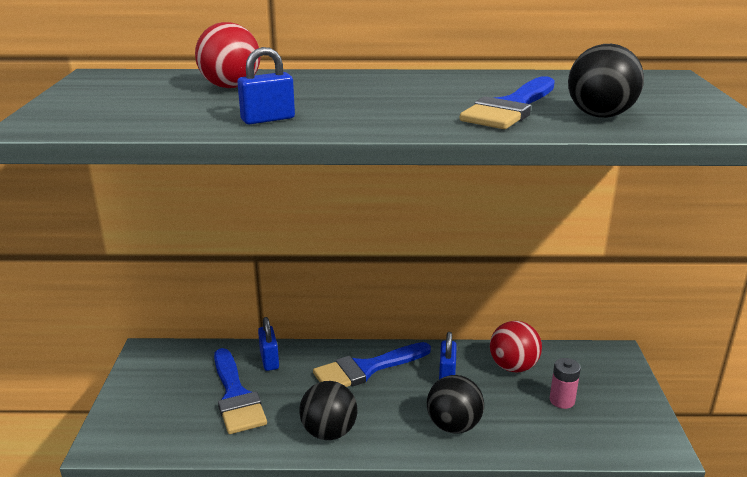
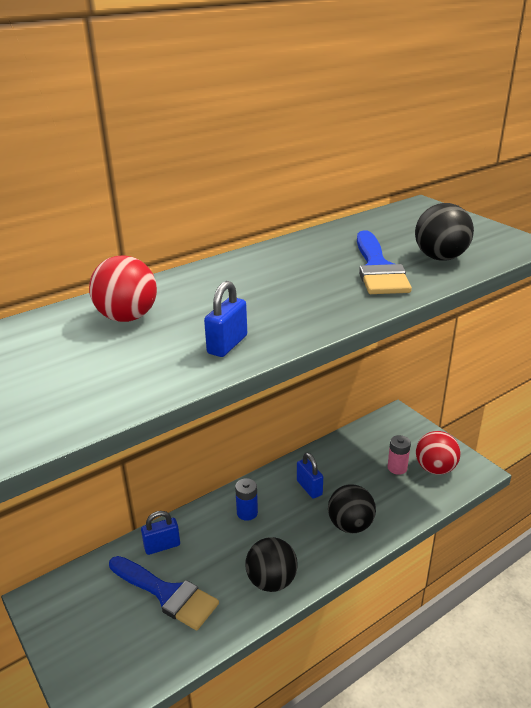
camera: 35 degrees left, 5 degrees up
blue padlock [258,317,279,371] -> blue padlock turned 60 degrees counterclockwise [141,511,180,555]
blue brush [313,342,431,387] -> blue battery [235,478,258,521]
red ball [490,321,542,372] -> red ball moved to [416,431,460,475]

